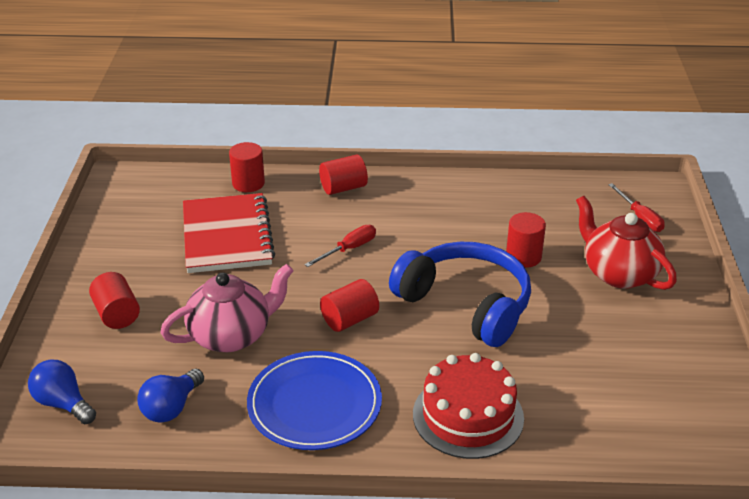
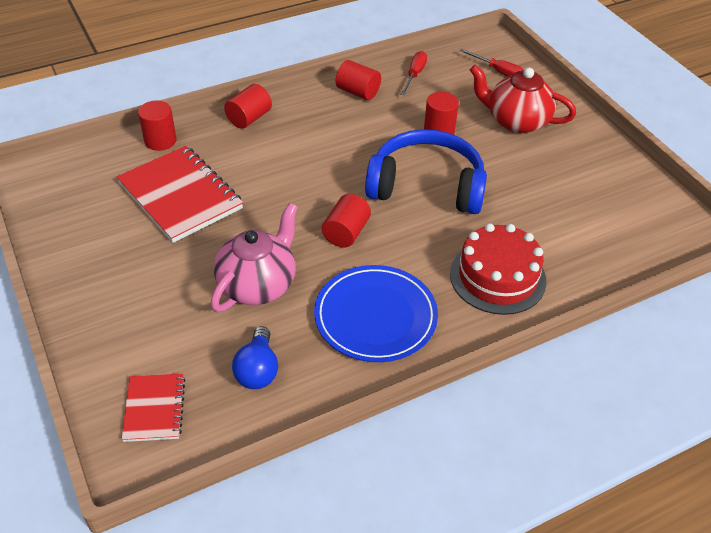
camera: 30 degrees left, 10 degrees up
blue light bulb [28,359,96,424] -> red notebook [122,373,186,442]
red cylinder [89,272,140,329] -> red cylinder moved to [336,60,381,100]
red screwdriver [305,225,376,267] -> red screwdriver moved to [400,51,427,95]

